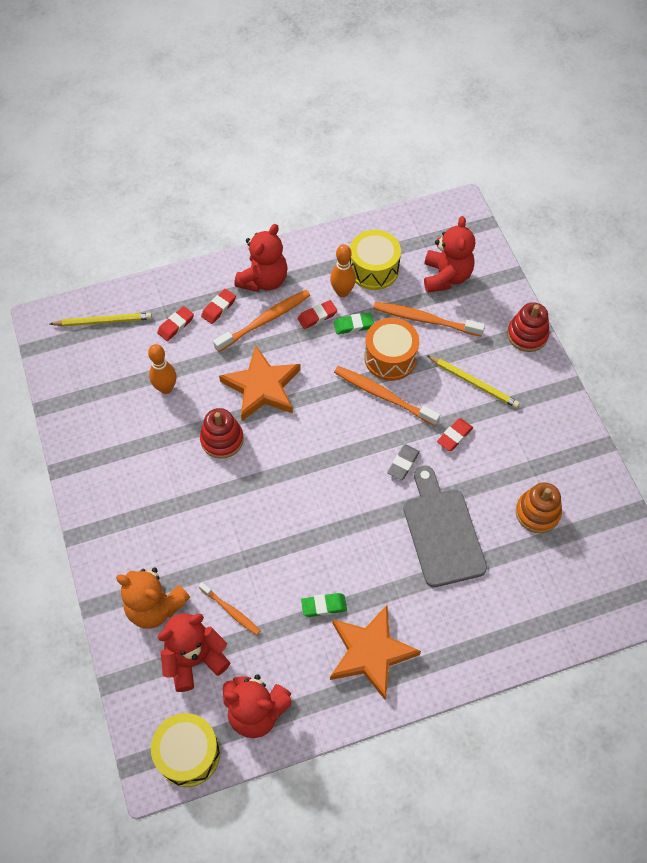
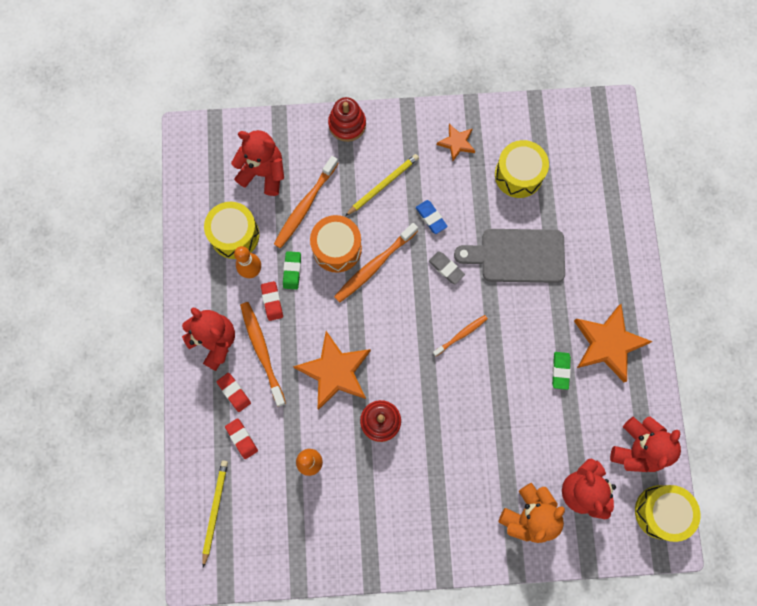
camera: 75 degrees left, 15 degrees up
orange toothbrush [199,582,260,635] -> orange toothbrush moved to [433,315,488,357]
red eraser [437,418,473,451] -> blue eraser [416,200,448,234]
orange stacking toy [516,482,562,533] -> yellow drum [495,140,549,198]
none -> orange star [437,124,475,161]

